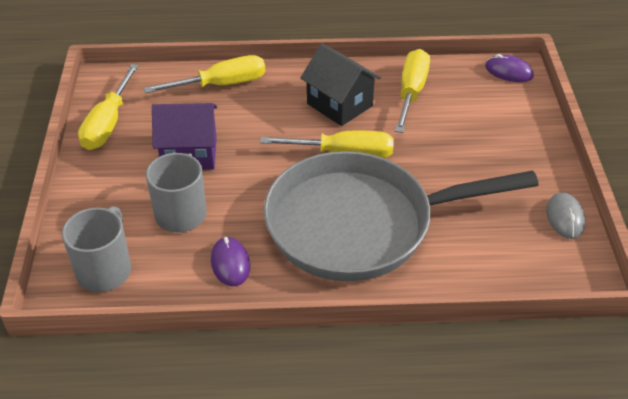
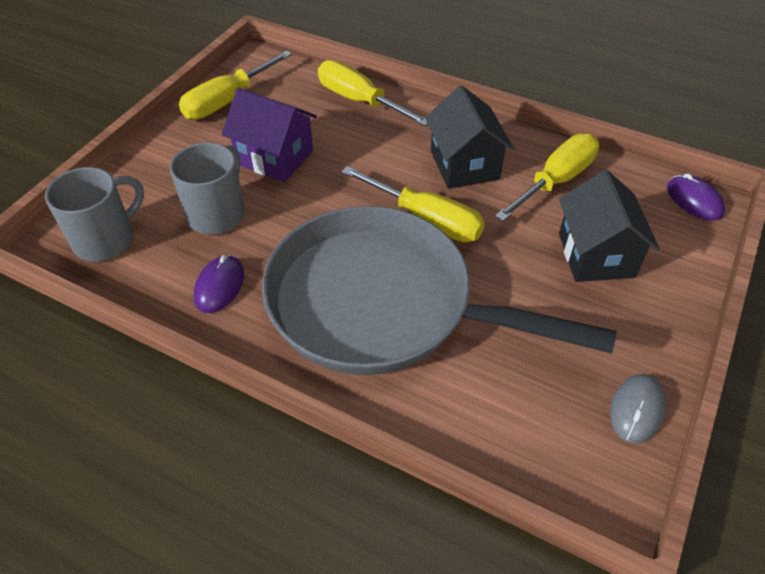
camera: 30 degrees right, 5 degrees up
yellow screwdriver [144,55,265,93] -> yellow screwdriver turned 150 degrees counterclockwise [318,60,428,126]
none -> black house [559,170,659,282]

